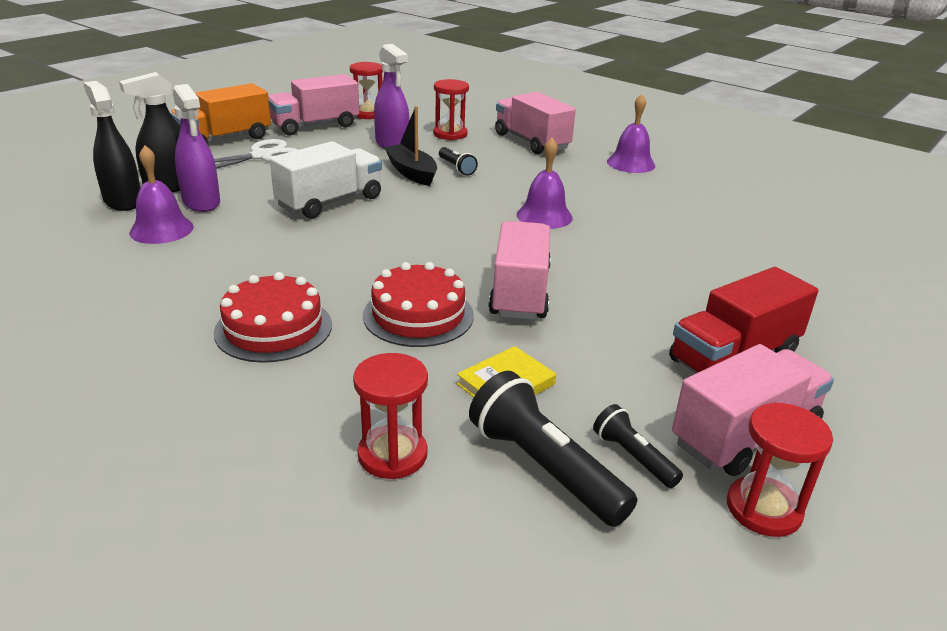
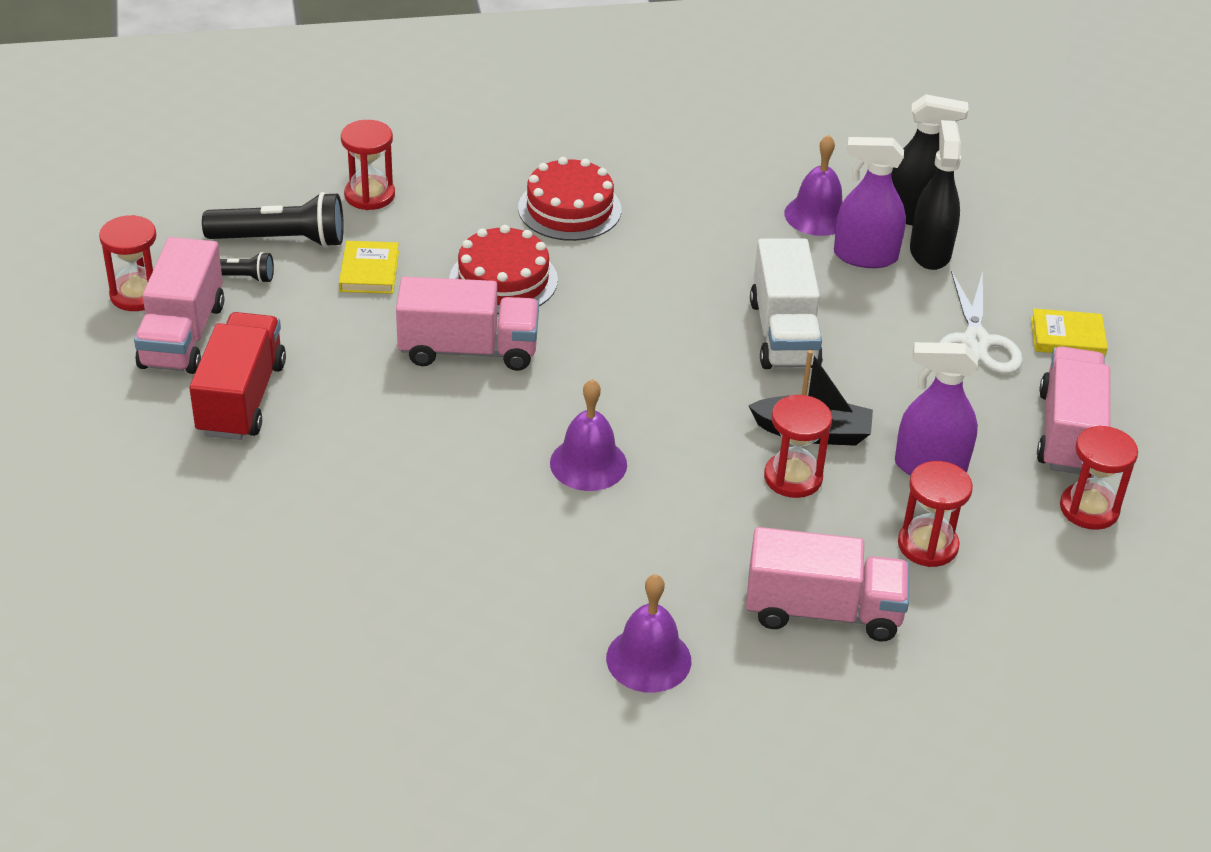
camera: 130 degrees right, 10 degrees up
orange truck [170,83,271,145] -> yellow book [1031,308,1108,356]
black flashlight [439,147,478,176] -> red hourglass [764,395,832,498]
pink truck [488,221,551,320] -> pink truck turned 45 degrees counterclockwise [396,277,539,371]

